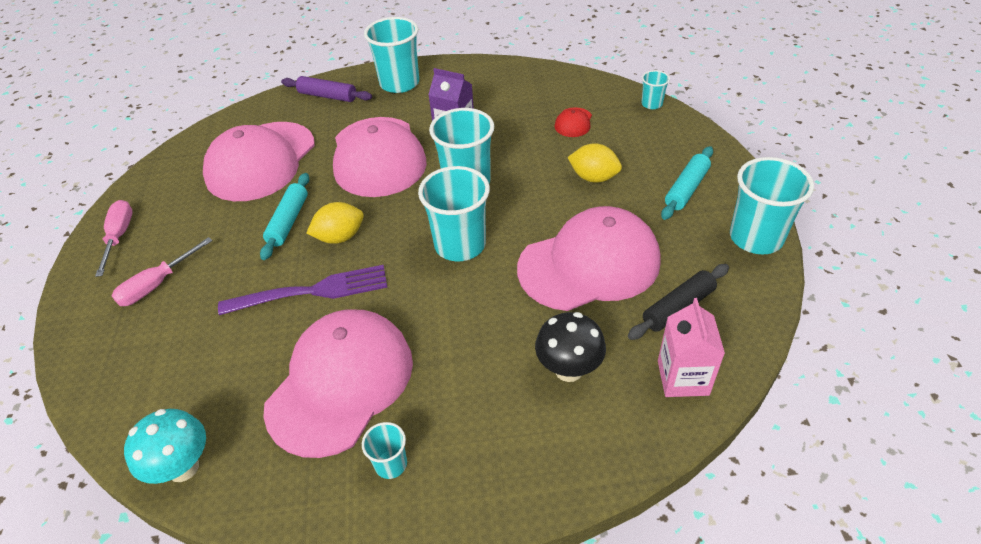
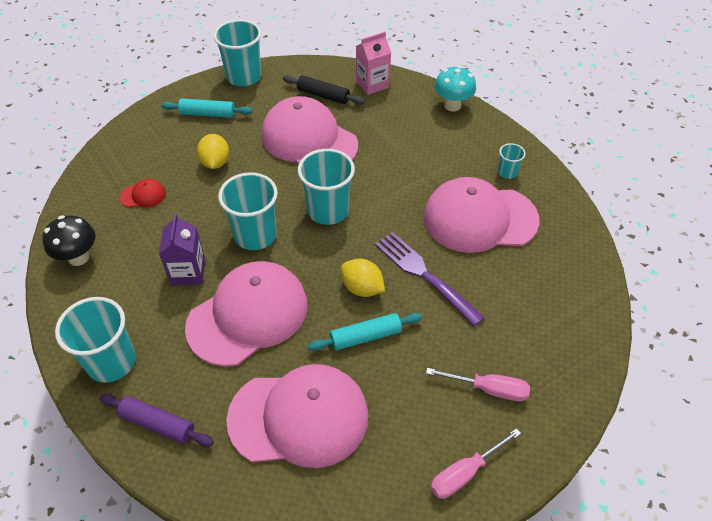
camera: 120 degrees left, 5 degrees up
turquoise mushroom [124,409,206,484] -> turquoise mushroom moved to [435,66,476,111]
purple rolling pin [281,76,372,102] -> purple rolling pin turned 60 degrees counterclockwise [99,394,214,446]
black mushroom [535,312,606,382] -> black mushroom moved to [42,215,96,266]
turquoise cup [641,70,670,109] -> none

